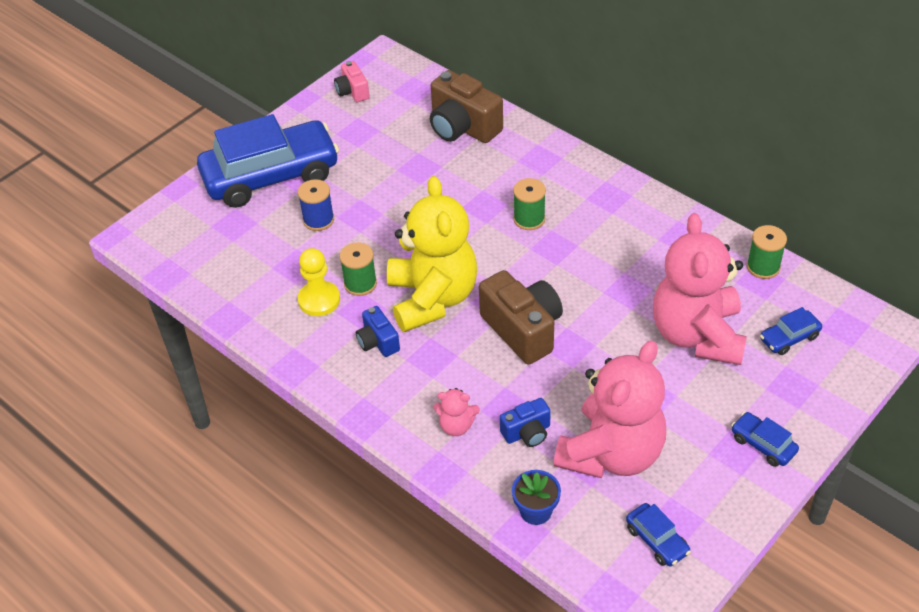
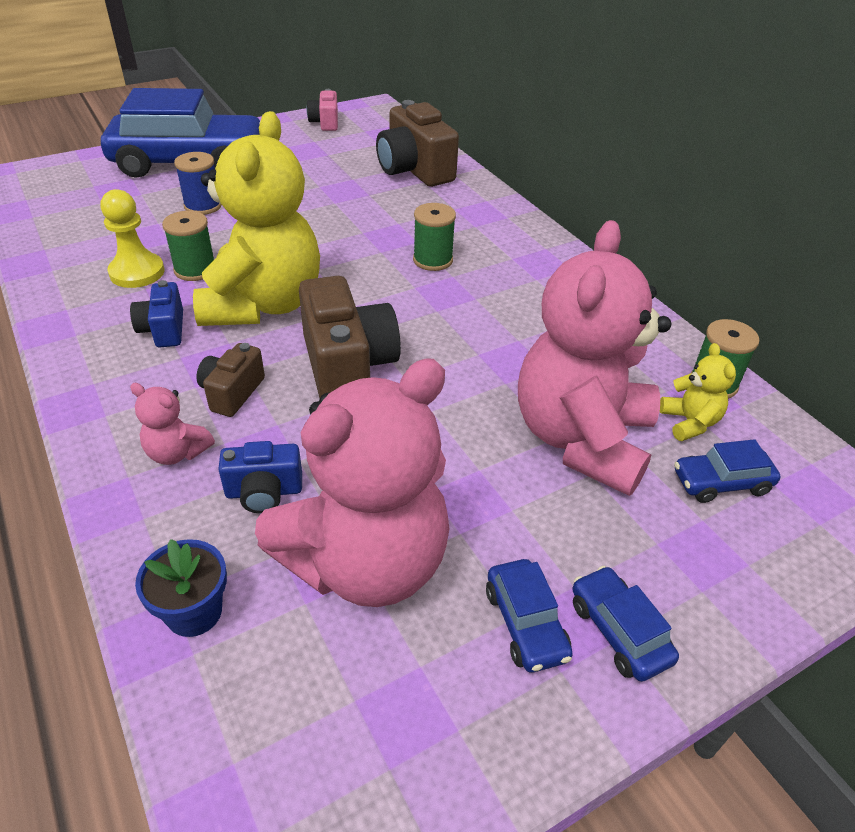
camera: 15 degrees right, 5 degrees down
blue car [626,503,691,566] -> blue car moved to [486,559,573,673]
none -> brown camera [196,343,265,417]
none -> yellow teddy bear [660,343,736,441]

